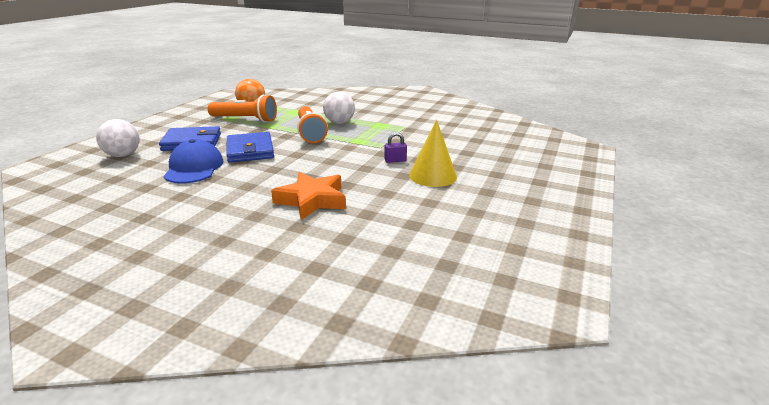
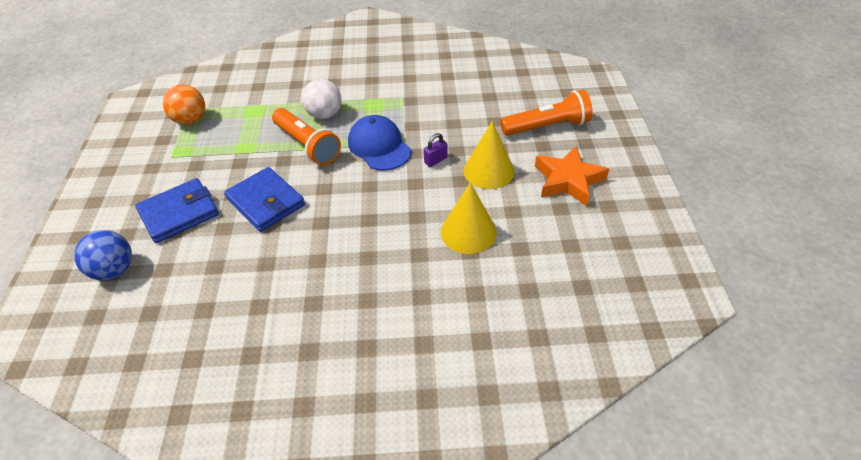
camera: 25 degrees left, 20 degrees up
white ball [96,119,140,157] -> blue ball [74,230,132,280]
blue cap [163,139,223,184] -> blue cap moved to [348,115,411,171]
orange flashlight [208,95,277,122] -> orange flashlight moved to [500,90,593,136]
orange star [271,172,346,220] -> orange star moved to [535,146,609,206]
none -> yellow cone [441,182,497,254]

